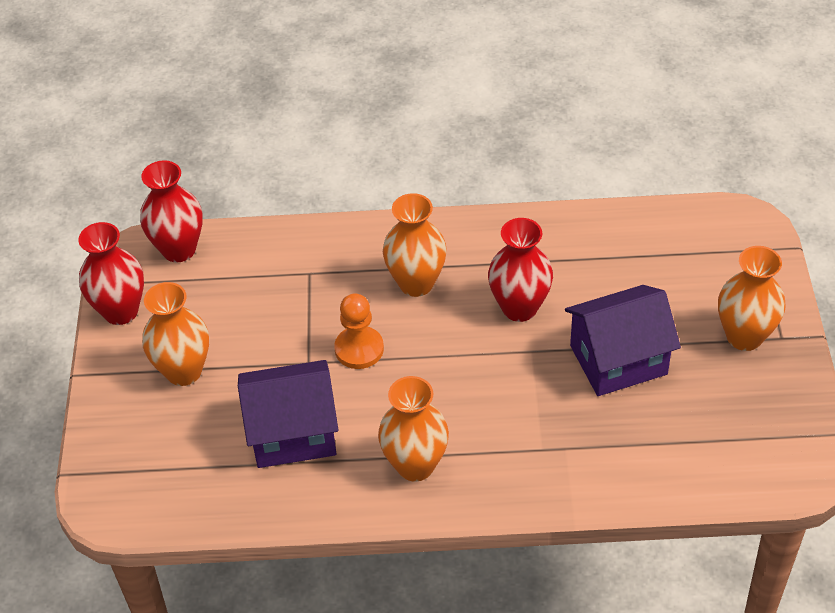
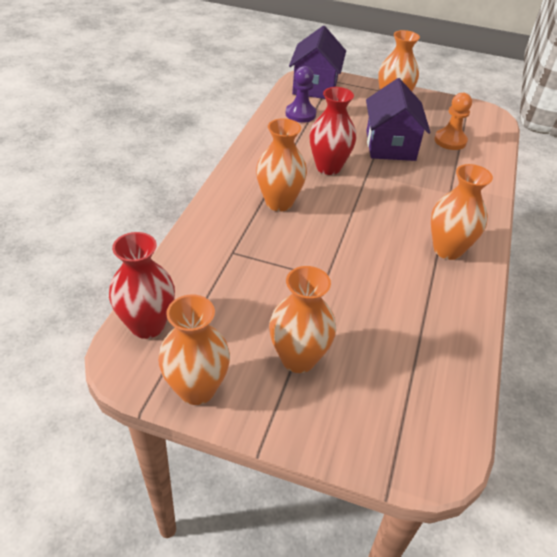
camera: 75 degrees left, 5 degrees down
red vase [78,222,144,325] -> orange vase [158,295,230,405]
purple house [238,360,338,468] -> purple house moved to [289,26,346,99]
orange pawn [334,294,384,369] -> orange pawn moved to [434,93,472,150]
none -> purple pawn [285,66,316,123]

